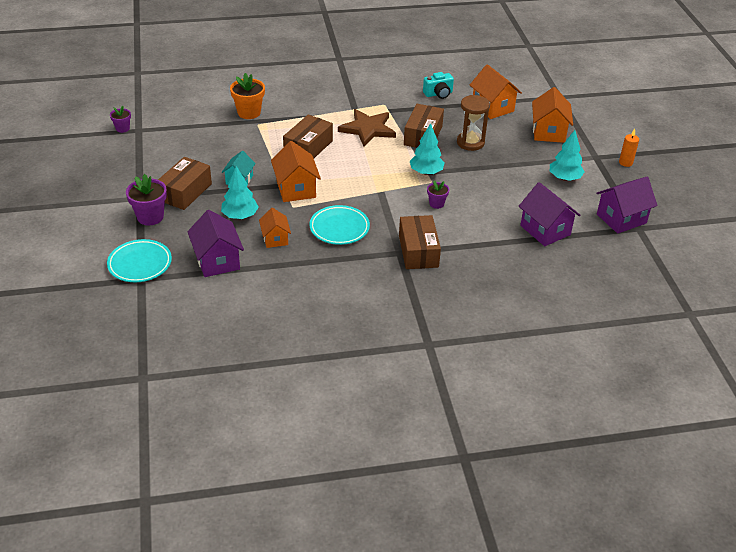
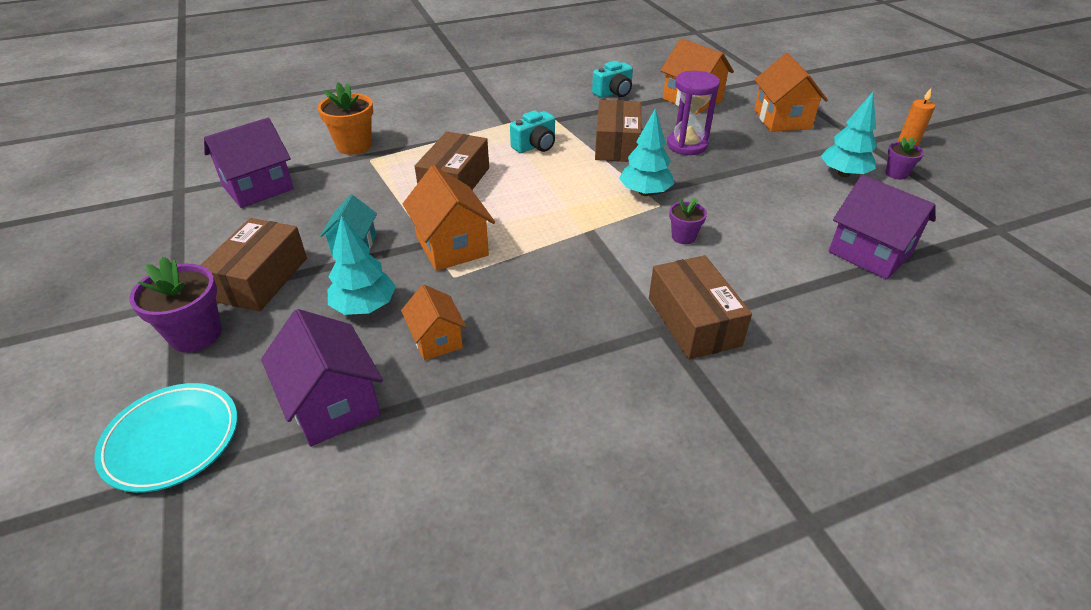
camera: 10 degrees left, 0 degrees up
purple flower pot [110,106,131,133] -> purple flower pot moved to [885,137,924,180]
turquoise plate [309,205,370,245] -> none
brown star [338,109,396,146] -> turquoise camera [510,111,555,153]
brown hourglass [457,95,490,151] -> purple hourglass [667,71,720,155]
purple house [596,177,658,234] -> purple house moved to [204,118,294,208]

